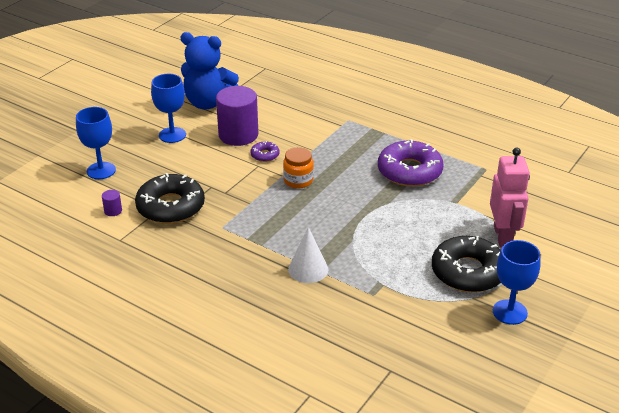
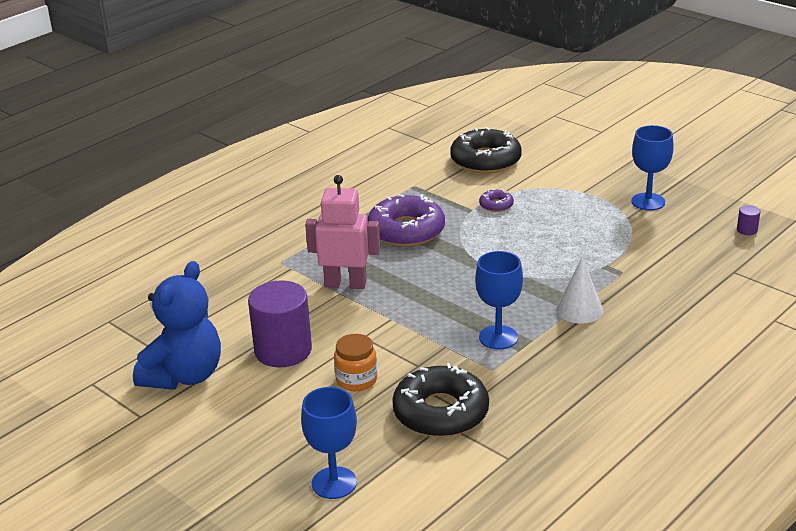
camera: 80 degrees left, 5 degrees down
purple cylinder [102,190,122,216] -> purple cylinder moved to [737,205,761,235]
blue goblet [151,74,186,143] -> blue goblet moved to [475,251,523,350]
purple donut [250,141,280,162] -> purple donut moved to [479,189,514,212]
orange jar [283,147,314,188] -> orange jar moved to [334,334,377,391]
black donut [432,236,501,292] -> black donut moved to [450,127,522,174]
pink robot [490,148,530,248] -> pink robot moved to [305,175,380,289]

